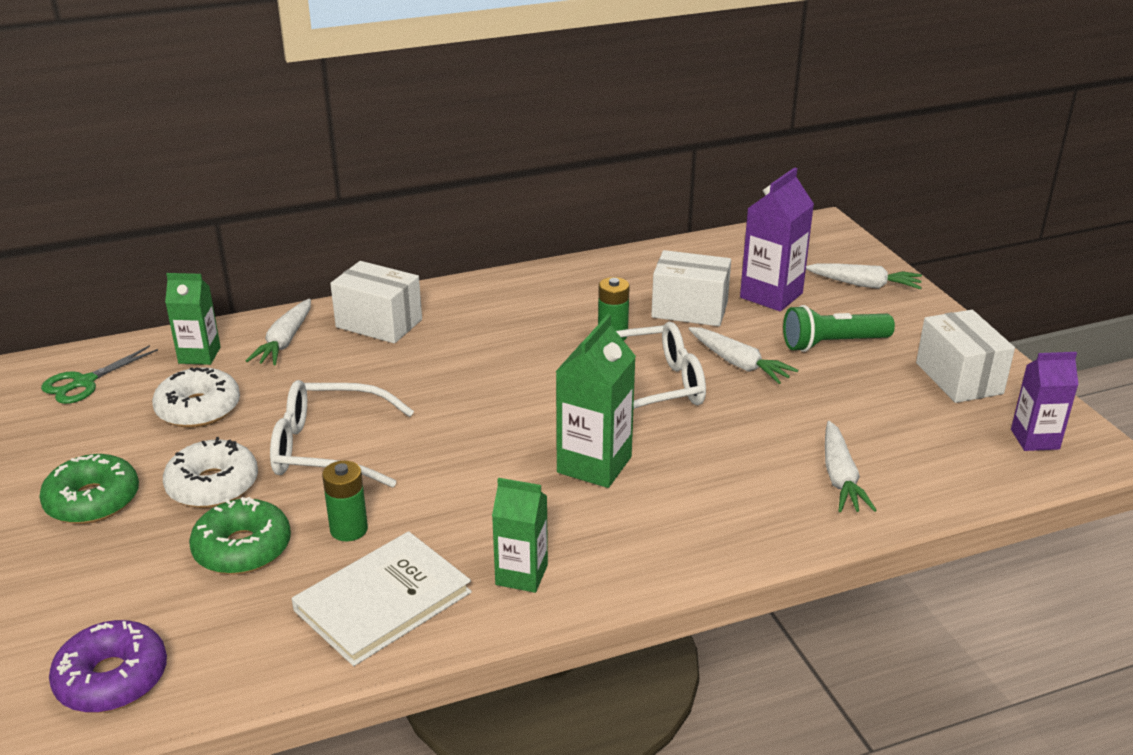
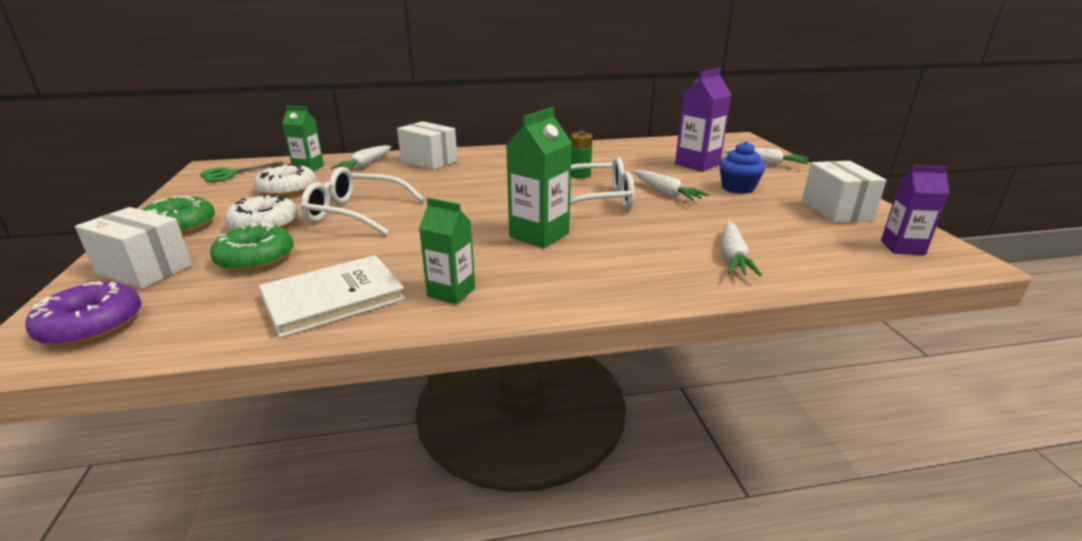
camera: 10 degrees right, 5 degrees down
green battery [322,461,368,541] -> none
white box [651,250,731,326] -> white box moved to [75,207,192,289]
green flashlight [783,305,895,352] -> blue cupcake [719,141,766,194]

